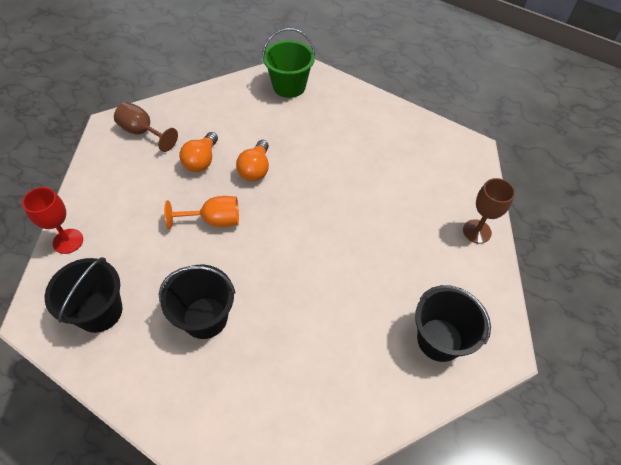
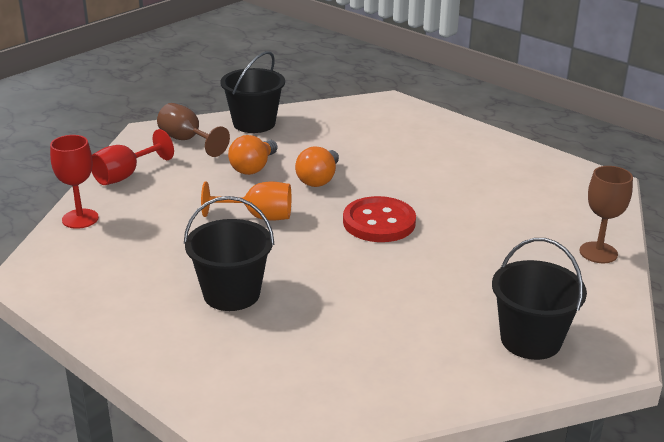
camera: 10 degrees right, 25 degrees down
black bucket [45,257,122,333] -> black bucket moved to [220,51,285,133]
green bucket [262,28,315,98] -> none
none -> red goblet [91,129,174,185]
none -> red button [343,196,416,242]

